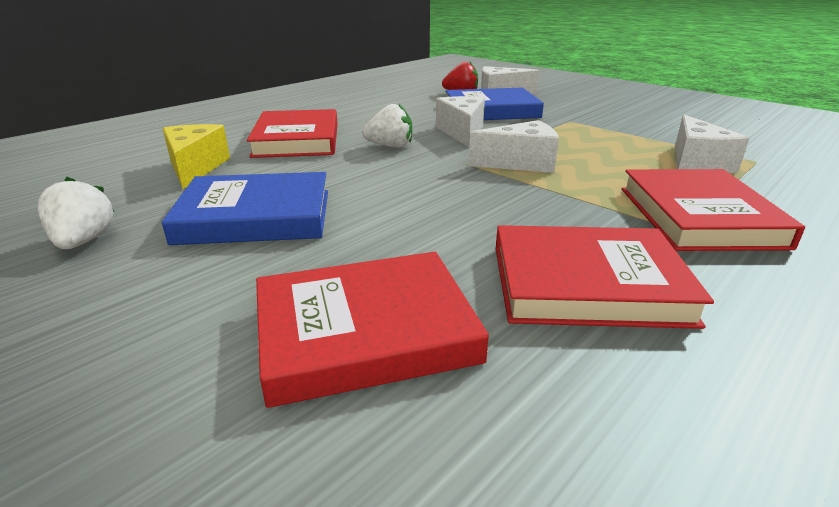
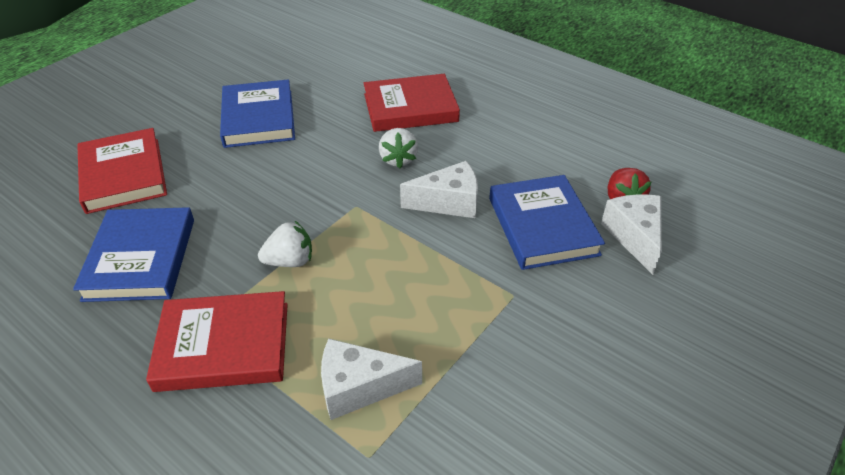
camera: 85 degrees right, 15 degrees up
white strawberry [38,177,114,249] -> white strawberry moved to [258,221,312,267]
yellow cheese [162,124,230,189] -> none
white cheese [468,120,559,173] -> none
red book [496,225,714,329] -> blue book [73,207,194,302]

